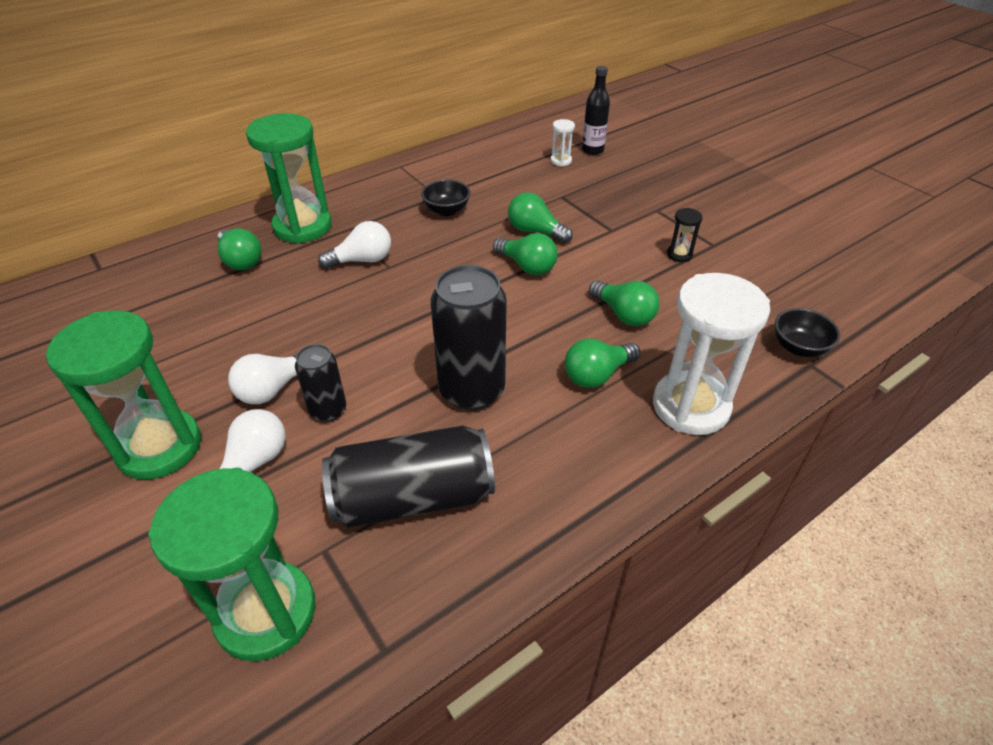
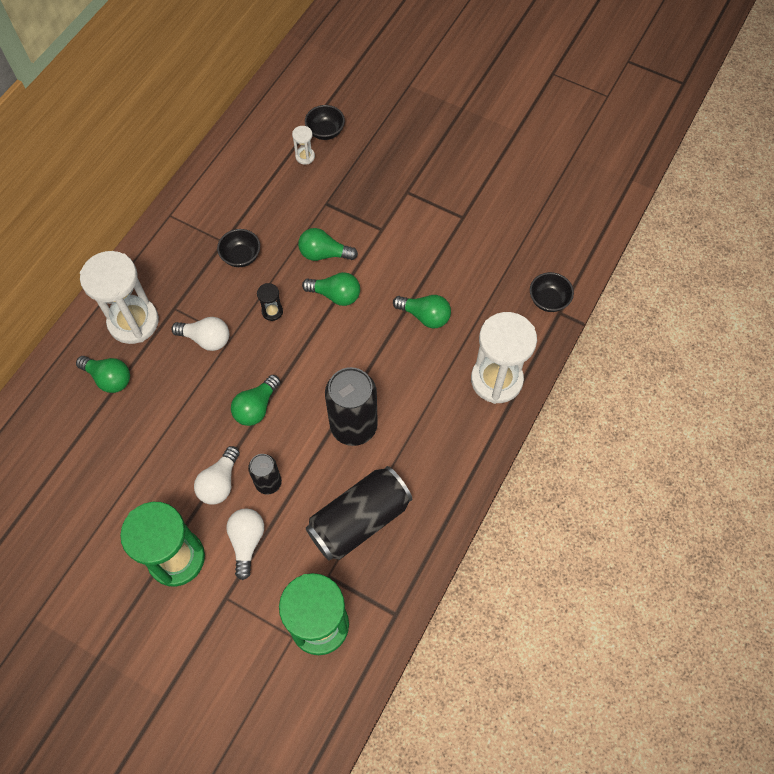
camera: 25 degrees left, 20 degrees up
green hourglass [246,113,332,244] -> white hourglass [80,251,159,344]
white light bulb [318,221,391,269] -> white light bulb turned 60 degrees clockwise [171,317,229,351]
green light bulb [565,338,640,388] -> green light bulb moved to [231,375,280,426]
black bottle [582,66,610,155] -> black bowl [305,105,345,140]
black hourglass [667,208,702,262] -> black hourglass moved to [257,283,283,321]

